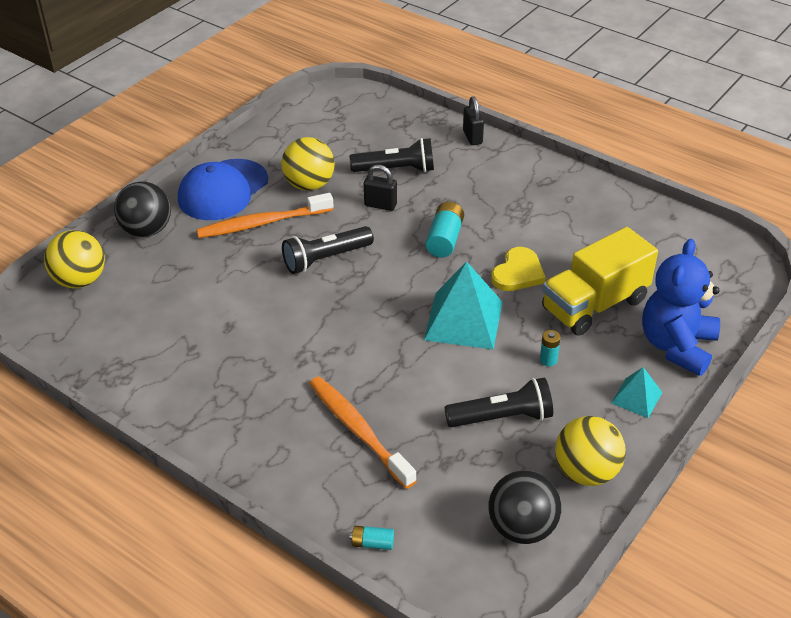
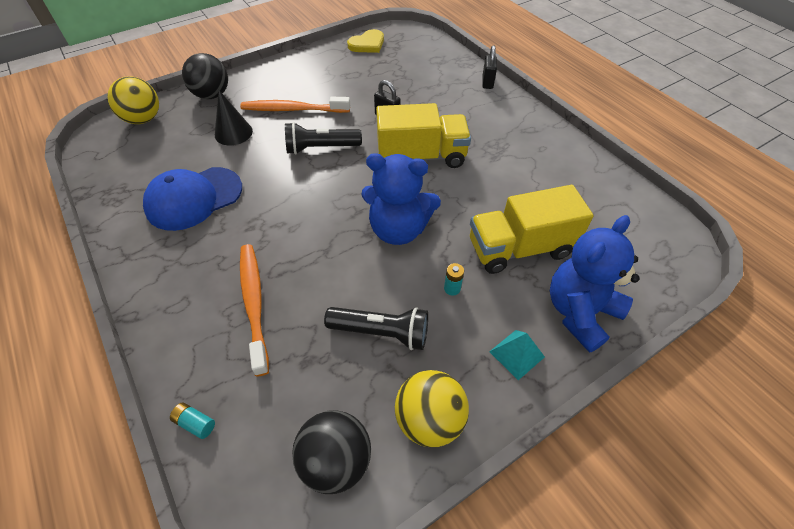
camera: 20 degrees right, 10 degrees up
blue cap [178,159,268,220] -> blue cap moved to [143,167,242,231]
yellow ball [281,137,335,191] -> none
black flashlight [350,138,434,172] -> none
turquoise pyramid [424,261,502,350] -> blue teddy bear [361,153,441,245]
turquoise battery [426,202,464,258] -> yellow truck [376,103,471,168]
yellow heart [491,247,546,291] -> yellow heart moved to [347,29,384,53]
none -> black cone [215,90,253,145]

